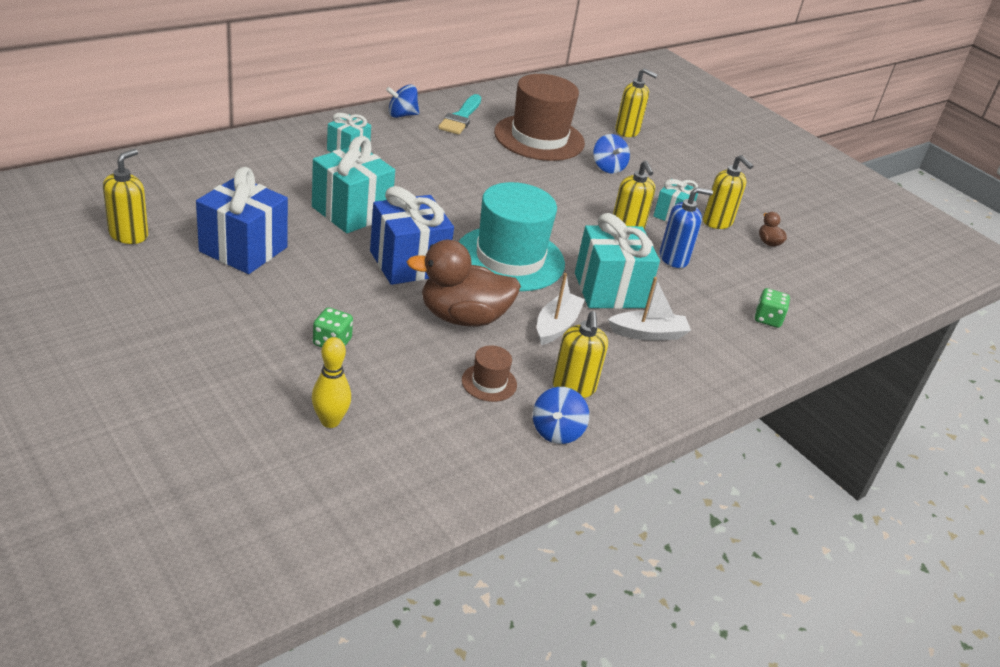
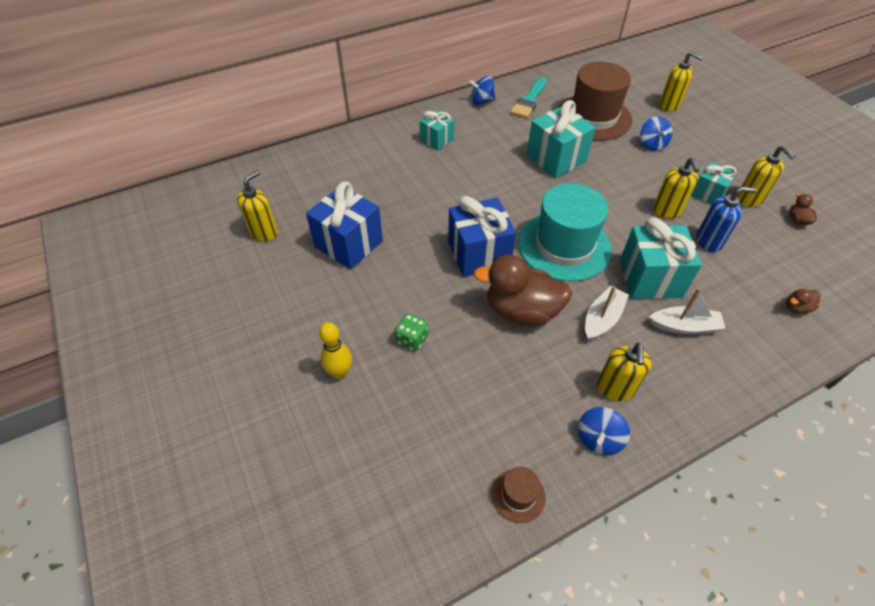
camera: 15 degrees right, 15 degrees up
turquoise gift [312,136,395,233] -> turquoise gift moved to [527,100,596,178]
yellow bowling pin [312,337,351,428] -> yellow bowling pin moved to [319,322,352,379]
brown hat [462,345,517,402] -> brown hat moved to [491,467,546,523]
green dice [755,288,790,328] -> brown duck [786,289,821,314]

